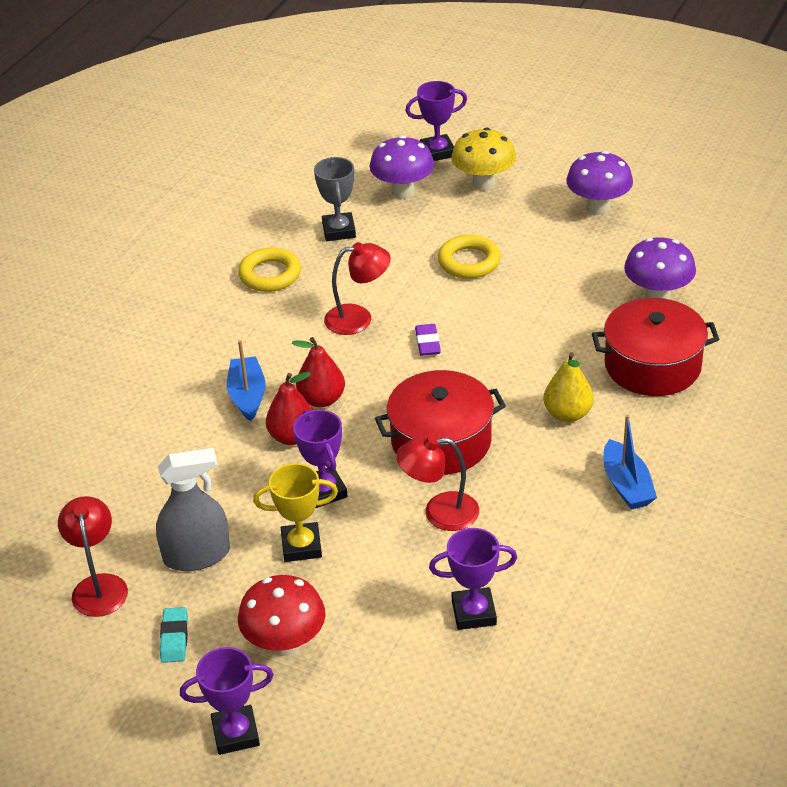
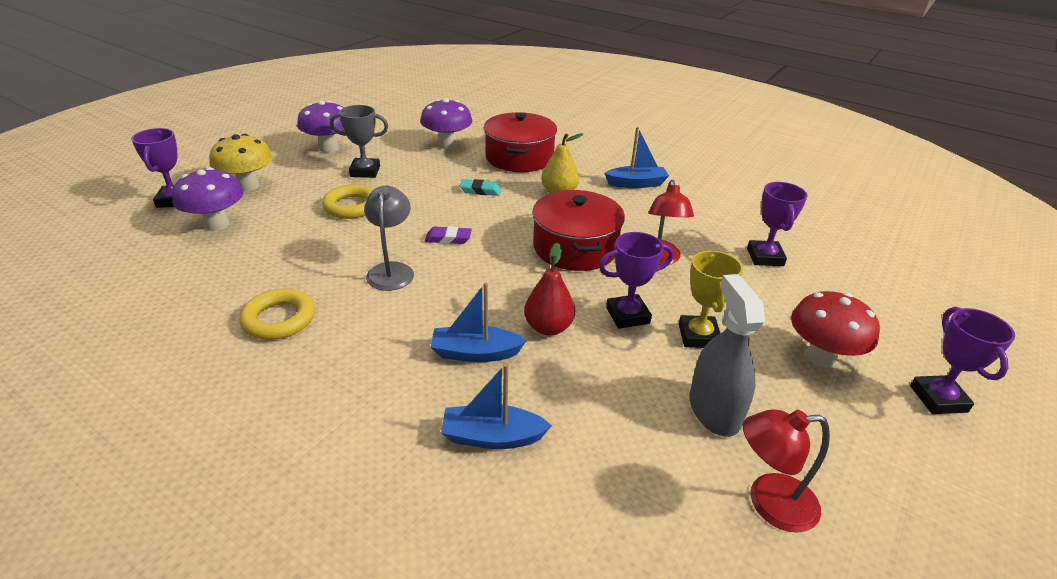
camera: 85 degrees left, 5 degrees down
turquoise eraser [160,607,188,663] -> turquoise eraser moved to [460,179,502,196]
red pear [292,337,345,407] -> none
grey trophy [314,157,356,241] -> grey trophy moved to [330,105,388,178]
red lamp [324,242,391,335] -> grey lamp [364,185,414,291]
none -> blue boat [441,363,552,449]

